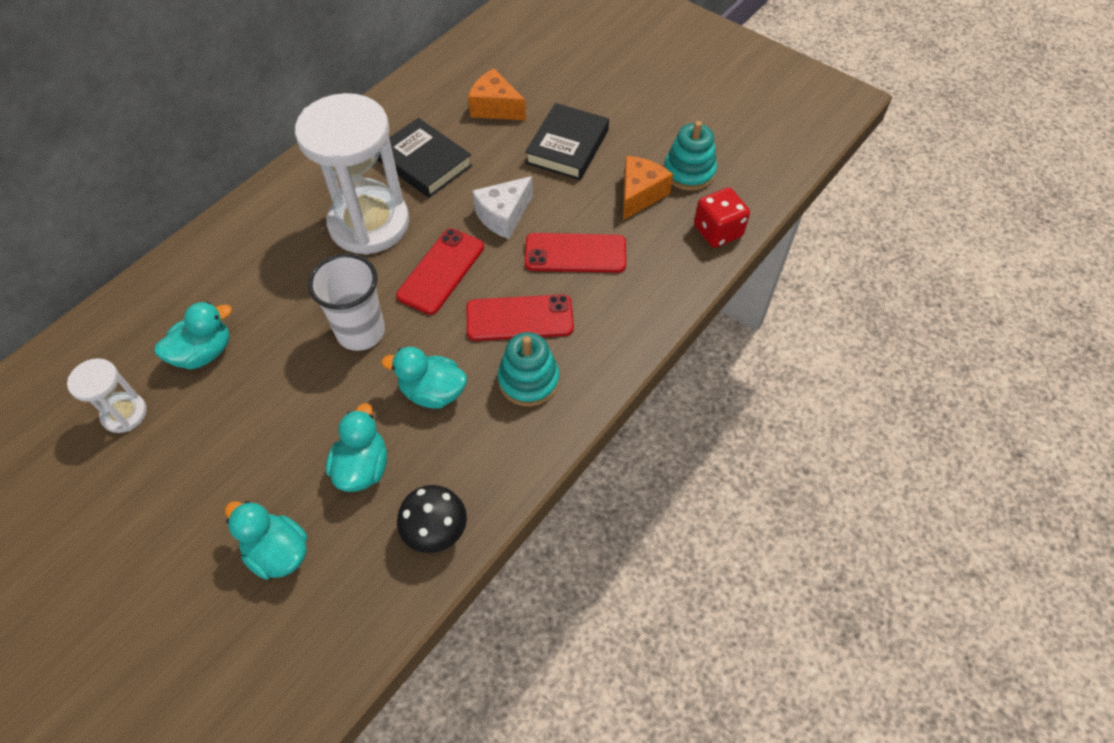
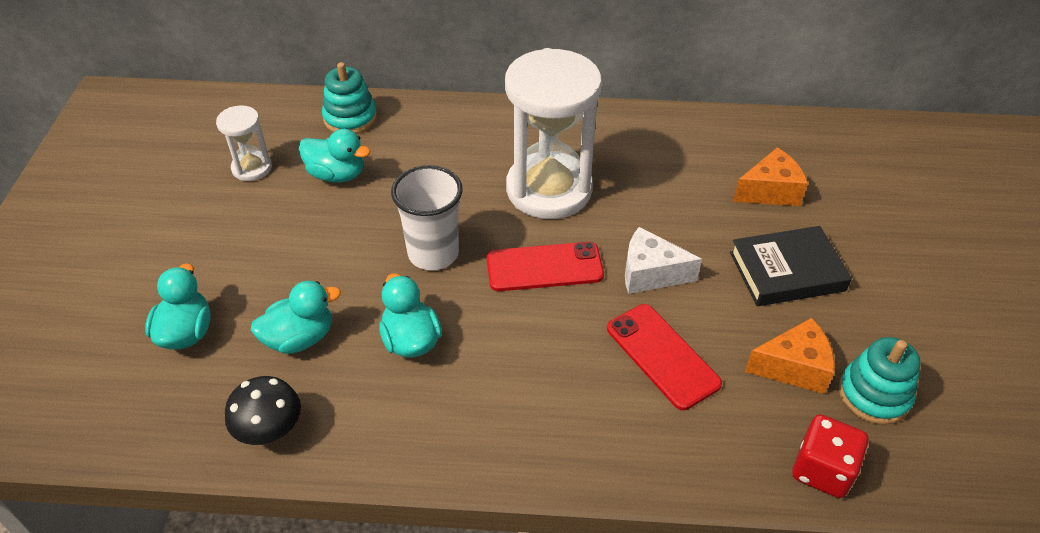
camera: 55 degrees right, 10 degrees down
black book [377,118,472,198] -> none
red phone [466,294,574,341] -> none
orange cheese [468,69,526,120] -> orange cheese turned 75 degrees clockwise [733,147,808,206]
turquoise stacking toy [498,332,560,406] -> turquoise stacking toy moved to [322,62,377,134]

